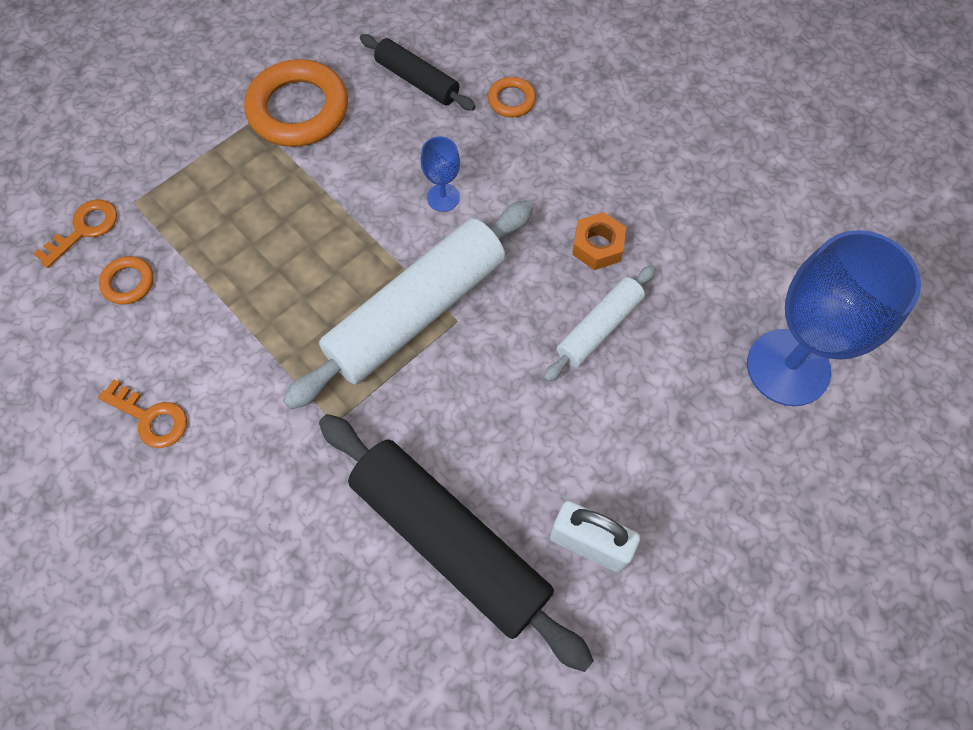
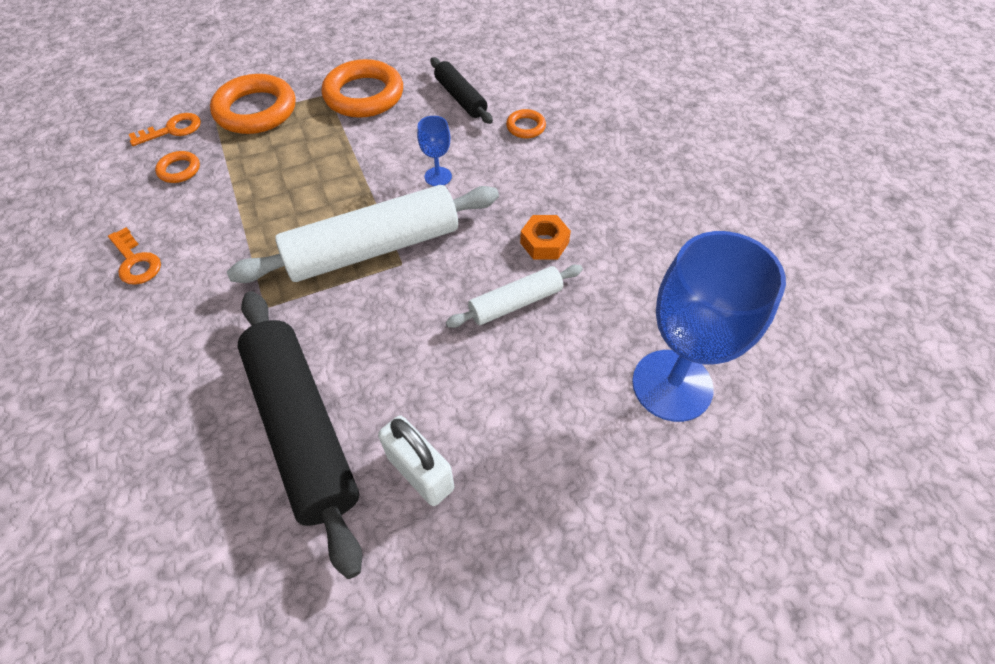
camera: 20 degrees right, 10 degrees down
none -> orange ring [210,74,295,134]

